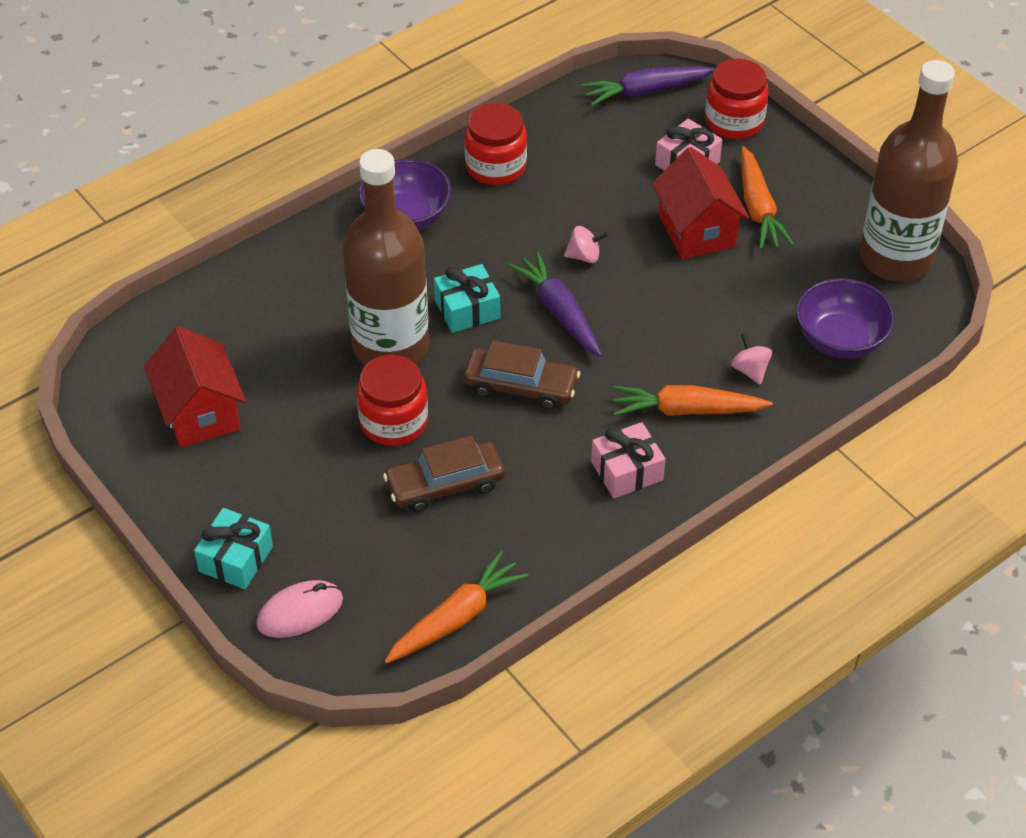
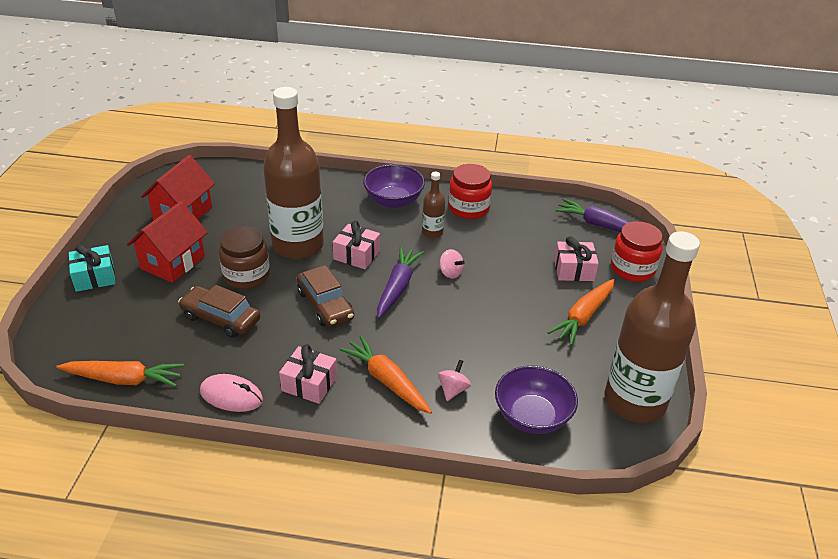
camera: 45 degrees right, 10 degrees down
pink mouse [256,580,343,638] -> pink mouse moved to [200,374,263,412]
red jar [357,355,428,446] -> brown jar [219,226,270,289]
turquoise gift [434,264,500,333] -> pink gift [333,221,380,269]
red house [652,147,750,259] -> red house moved to [127,201,208,283]
none -> brown bottle [422,172,445,238]

